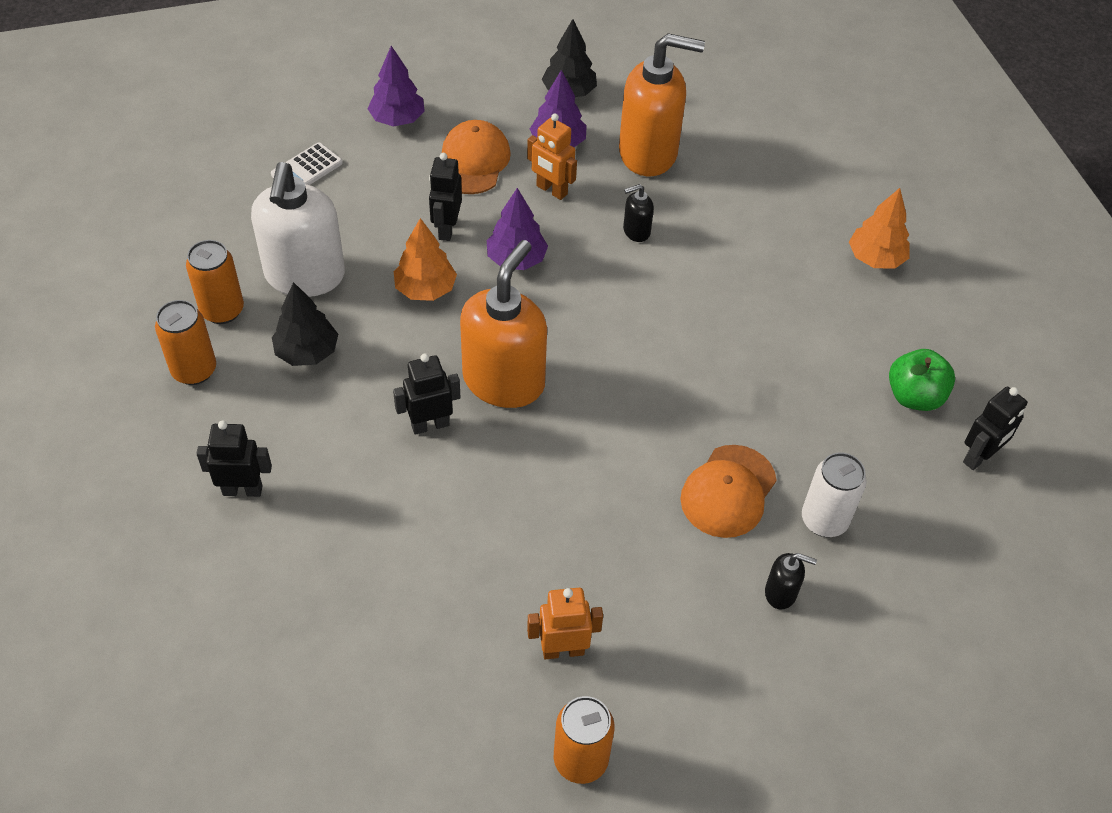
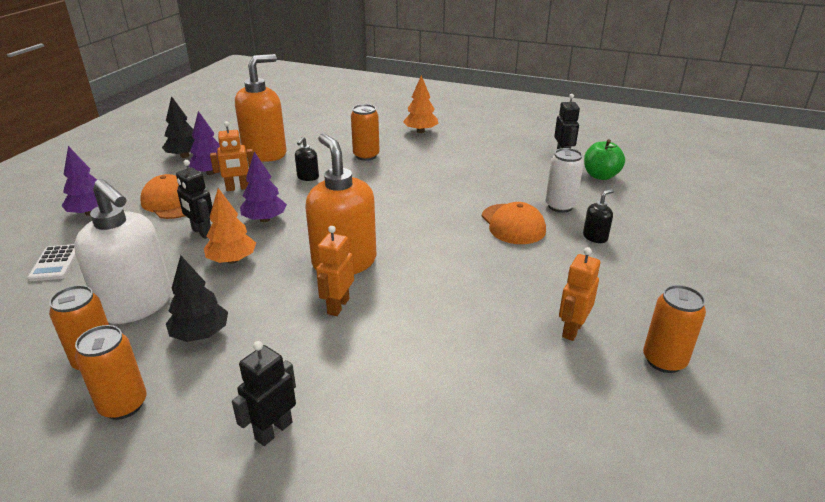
camera: 50 degrees left, 20 degrees down
black robot [393,353,460,435] -> orange robot [316,226,354,316]
green apple [889,349,955,411] -> green apple moved to [584,139,625,180]
none -> orange can [351,104,380,161]

